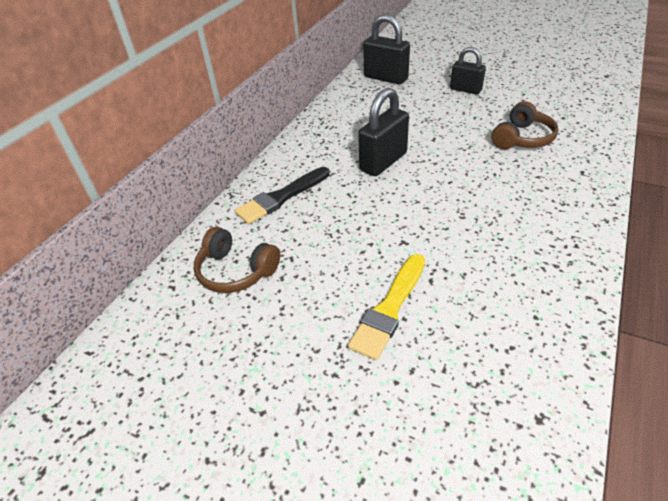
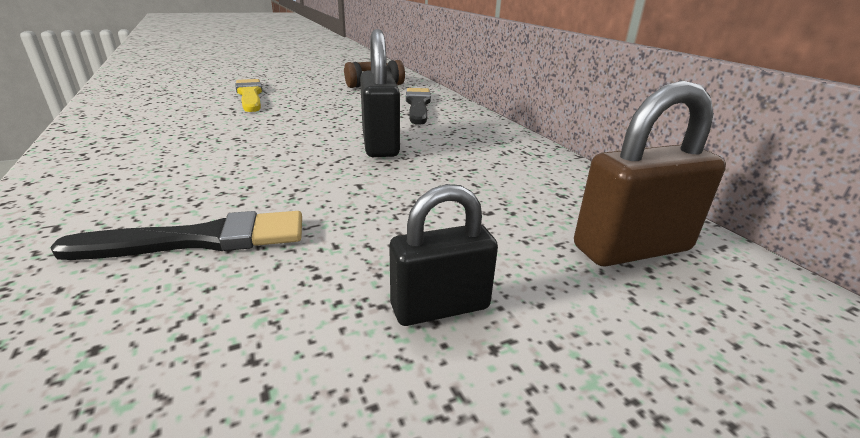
camera: 125 degrees right, 15 degrees down
black padlock [363,14,410,84] -> brown padlock [574,80,726,267]
brown headphones [491,101,558,149] -> black brush [50,211,302,260]

